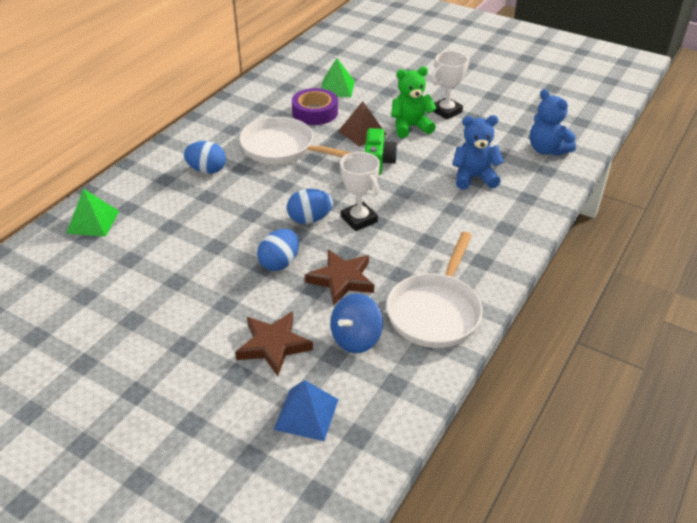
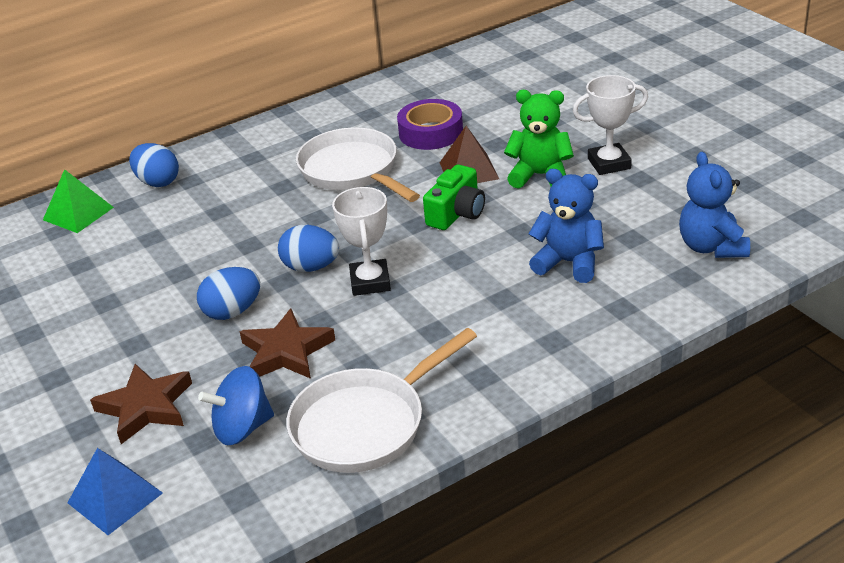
camera: 30 degrees right, 5 degrees down
blue egg [183,141,226,174] -> blue egg moved to [129,143,179,187]
green pyramid [321,58,355,97] -> none

